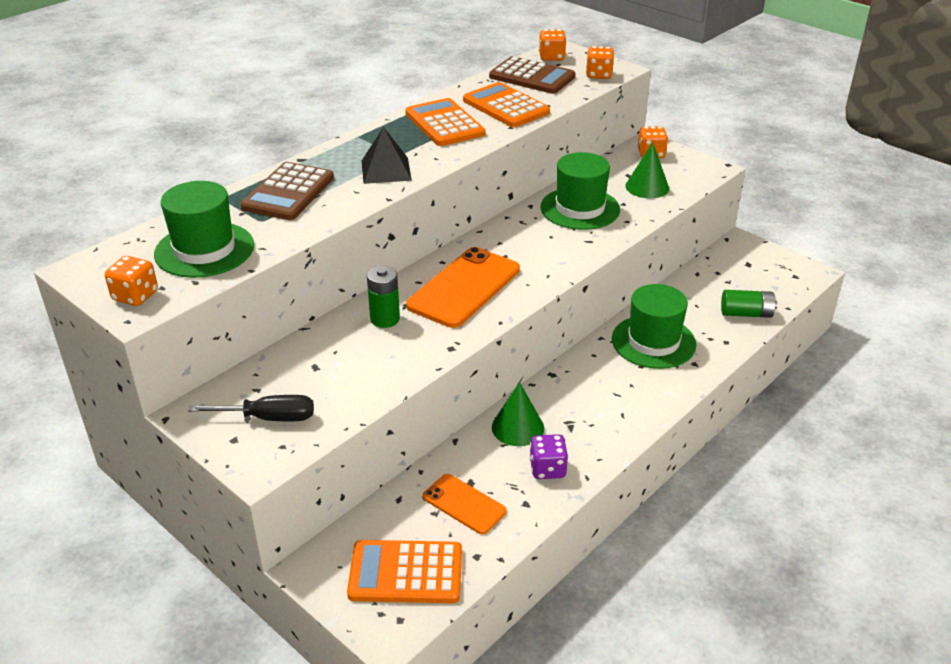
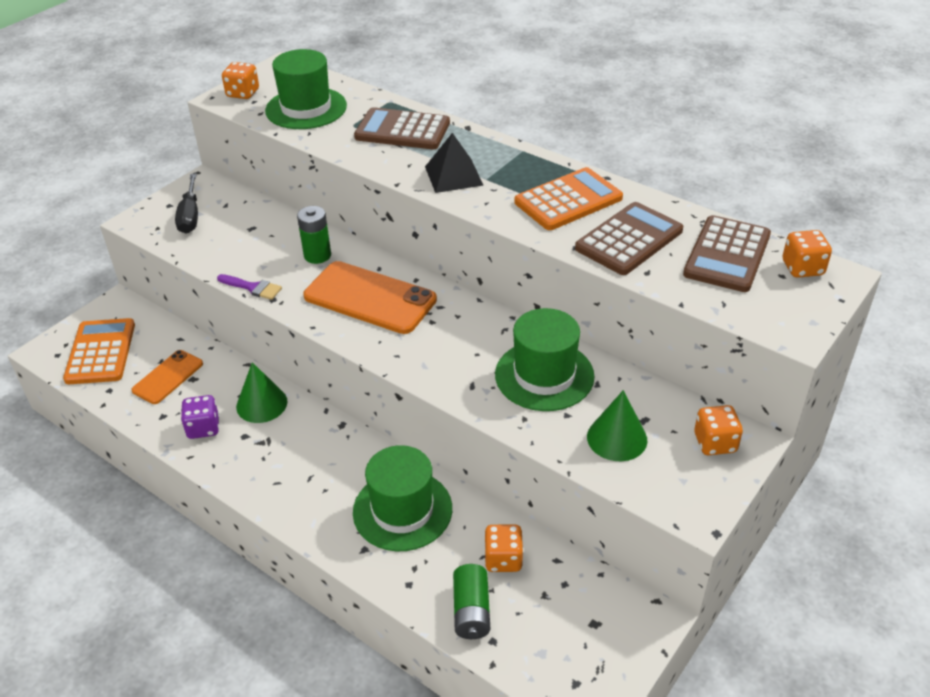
camera: 85 degrees right, 5 degrees up
orange calculator [463,82,550,127] -> brown calculator [575,202,683,275]
orange dice [586,46,614,79] -> orange dice moved to [484,524,524,572]
none -> purple brush [217,274,282,300]

